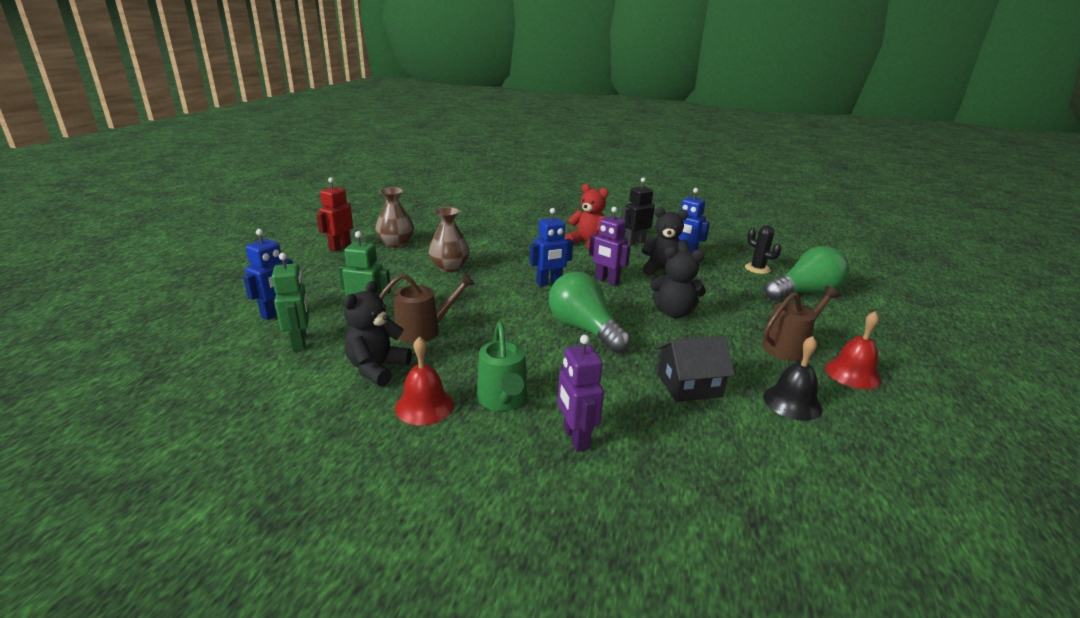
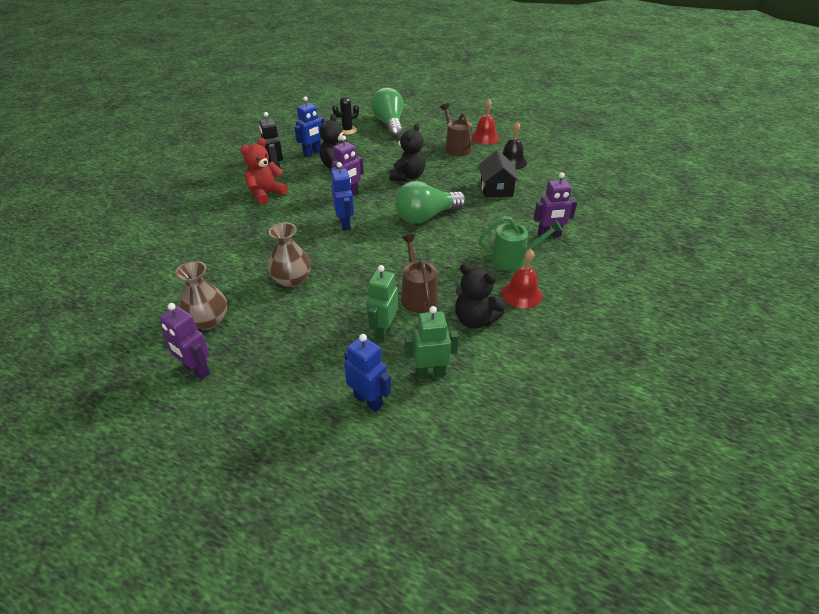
camera: 80 degrees left, 15 degrees up
red robot [316,177,353,251] -> purple robot [159,303,210,380]

